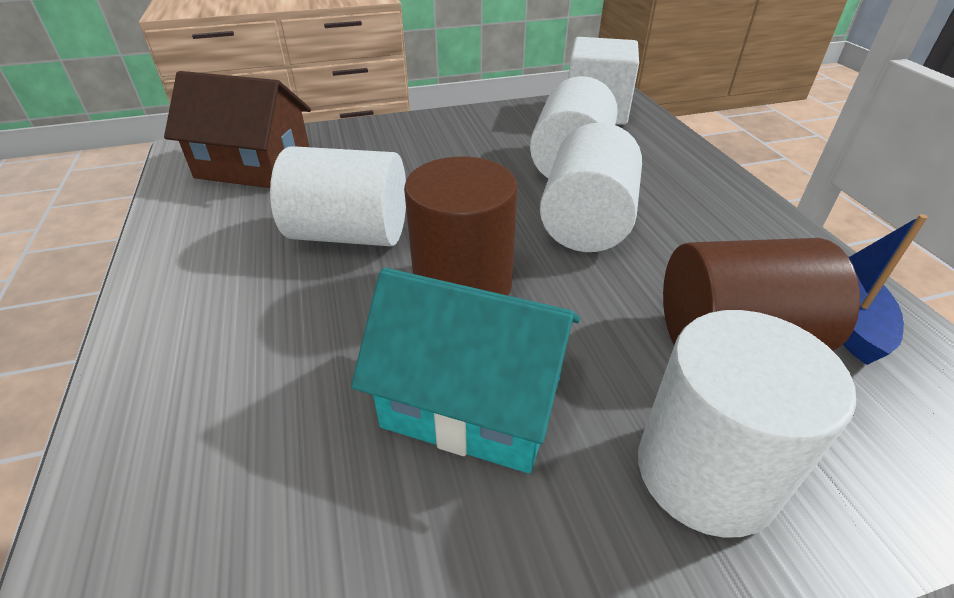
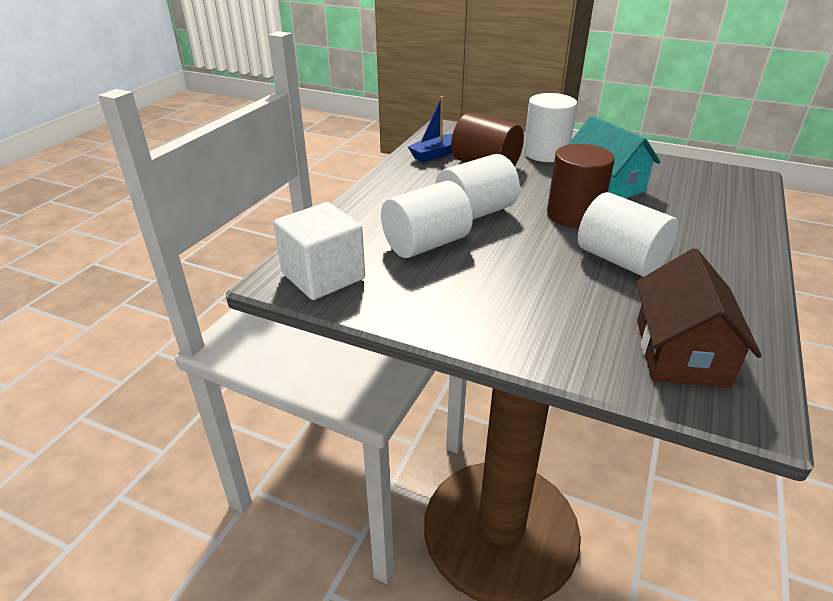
camera: 140 degrees left, 5 degrees down
brown house [164,71,311,188] -> brown house turned 45 degrees clockwise [636,248,762,388]

